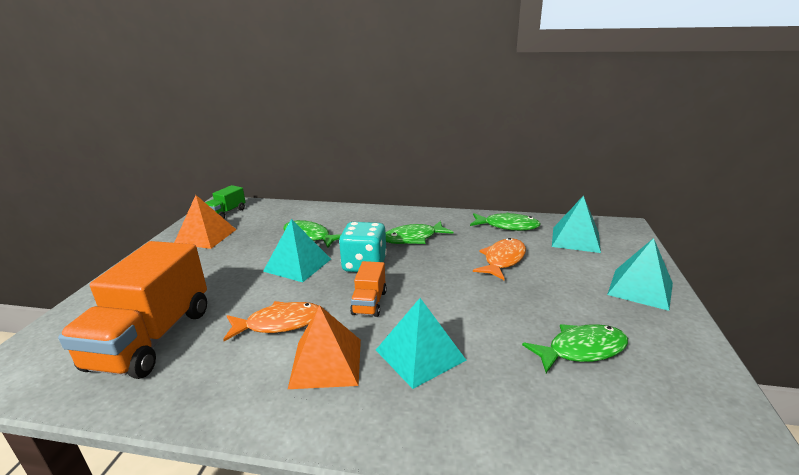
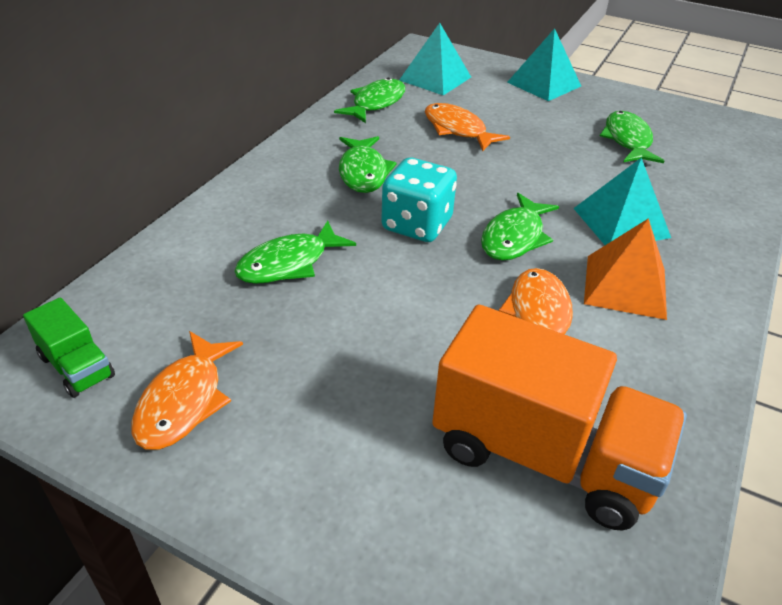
camera: 75 degrees left, 15 degrees up
orange pyramid [174,195,236,249] -> orange fish [131,331,243,450]
turquoise pyramid [263,219,331,282] -> none
orange truck [350,261,387,317] -> green fish [481,193,559,260]

